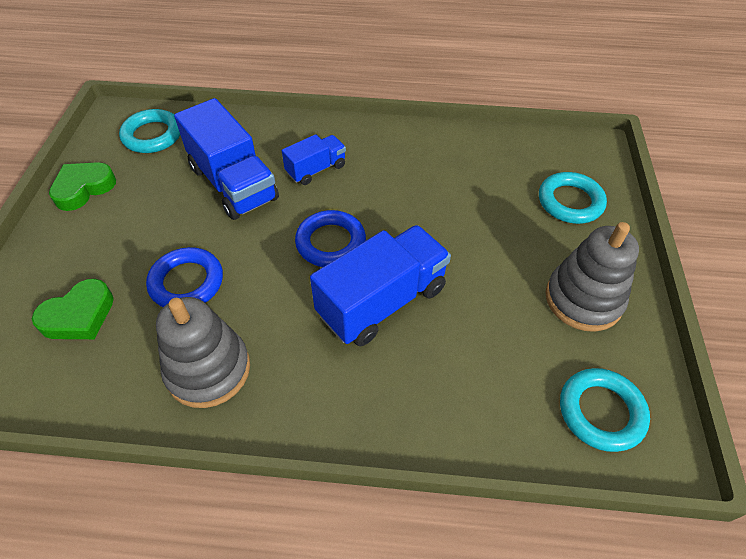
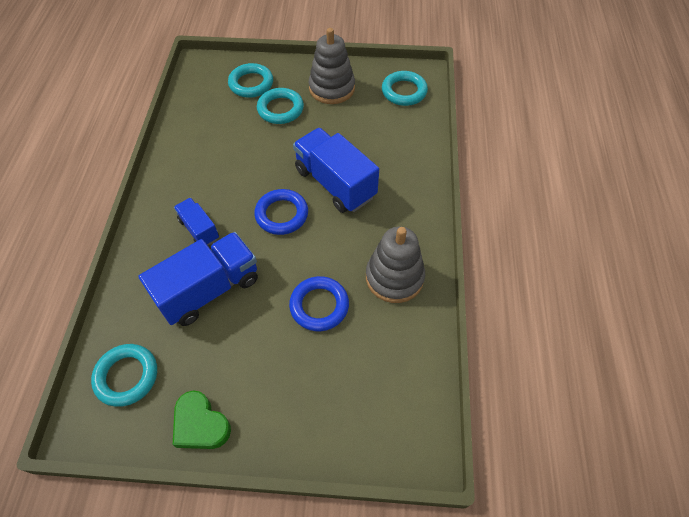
camera: 90 degrees left, 5 degrees up
green heart [32,279,114,339] -> none
none -> turquoise ring [257,88,304,124]

